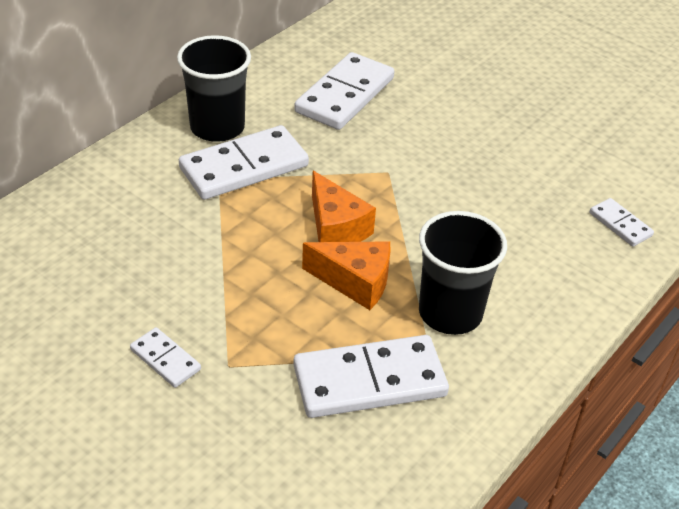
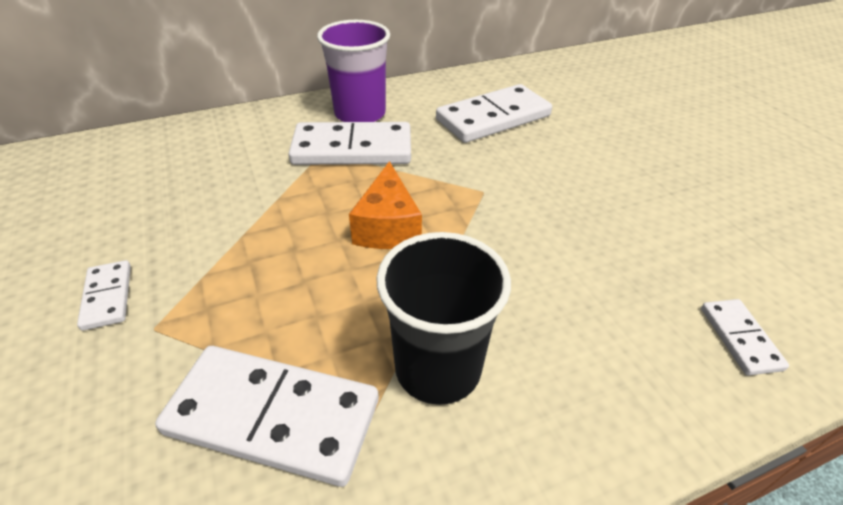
camera: 30 degrees right, 0 degrees up
black cup [177,35,251,142] -> purple cup [317,20,390,122]
orange cheese [302,241,391,310] -> none

